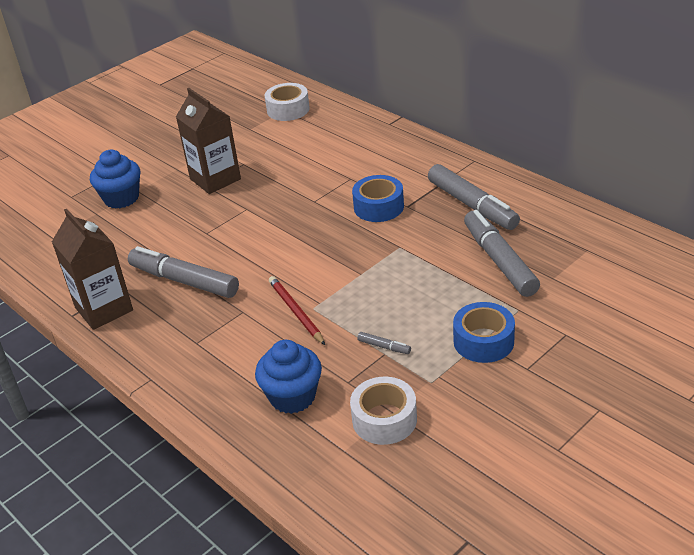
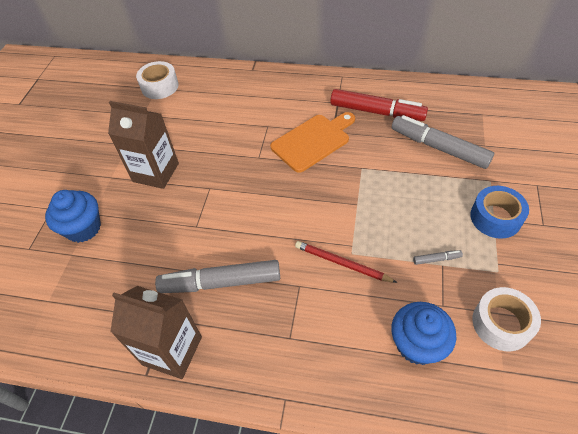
camera: 35 degrees left, 15 degrees up
blue tape [352,175,404,222] -> orange cutting board [270,112,355,173]
grey marker [428,164,520,230] -> red marker [330,89,428,121]

